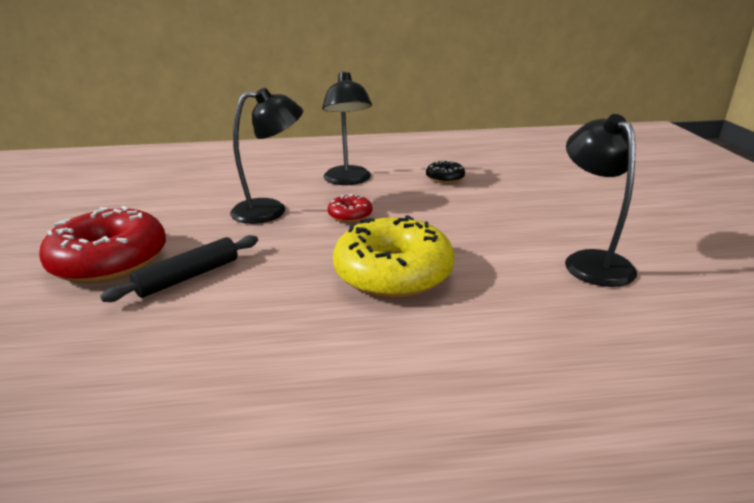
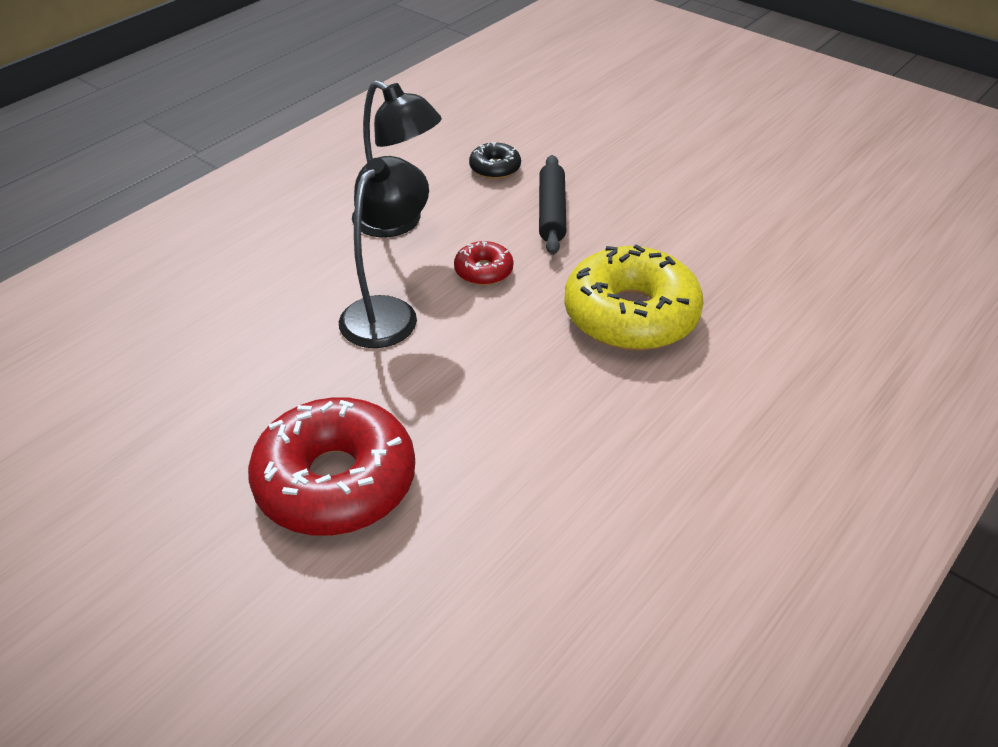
camera: 45 degrees left, 15 degrees up
black rolling pin [100,235,258,302] -> black rolling pin moved to [539,155,566,255]
black lamp [565,114,637,287] -> none

